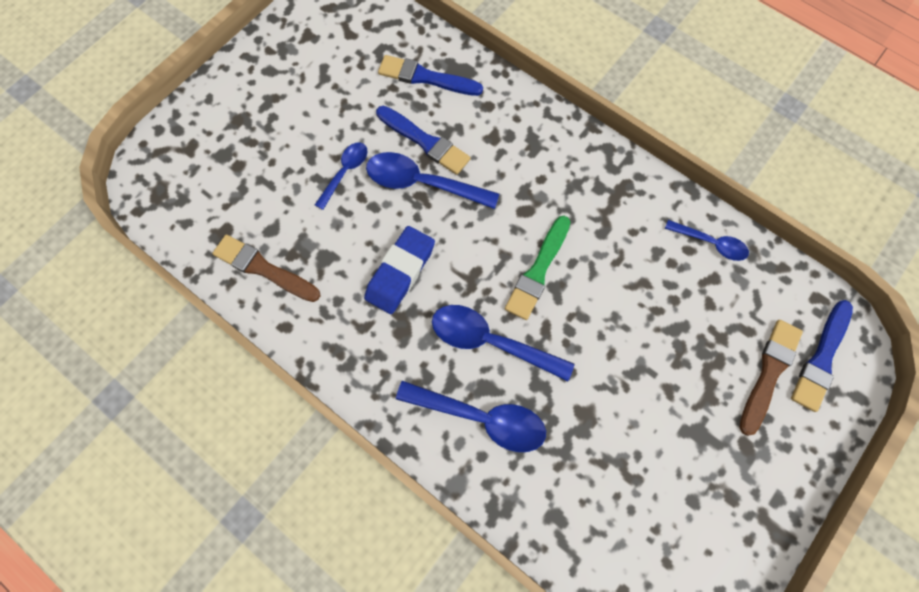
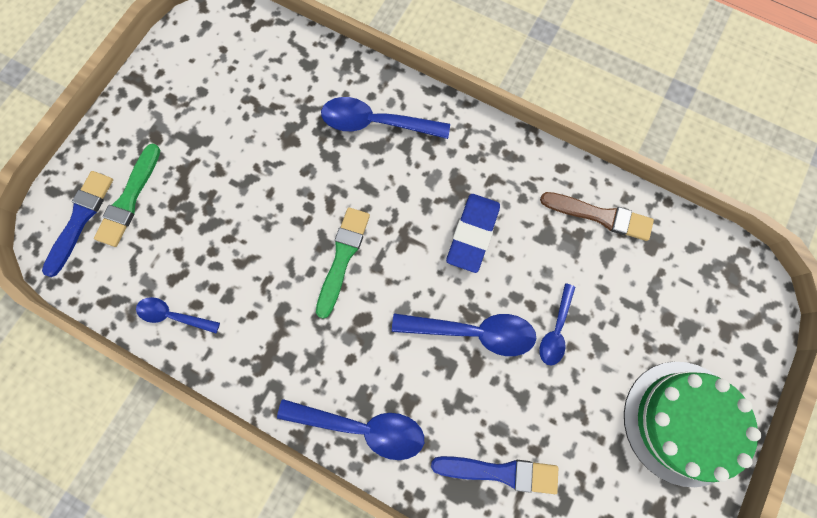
camera: 170 degrees right, 5 degrees up
blue brush [376,106,471,175] -> none
blue spoon [432,305,574,381] -> blue spoon moved to [277,399,424,460]
brown brush [739,320,803,436] -> green brush [94,143,160,247]
none -> green cake [624,362,761,487]

